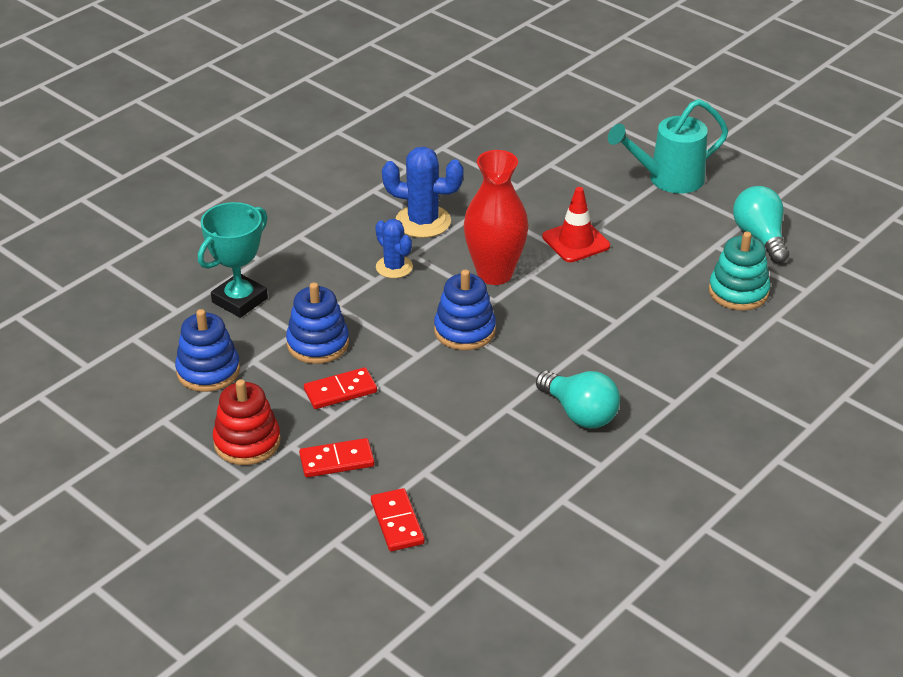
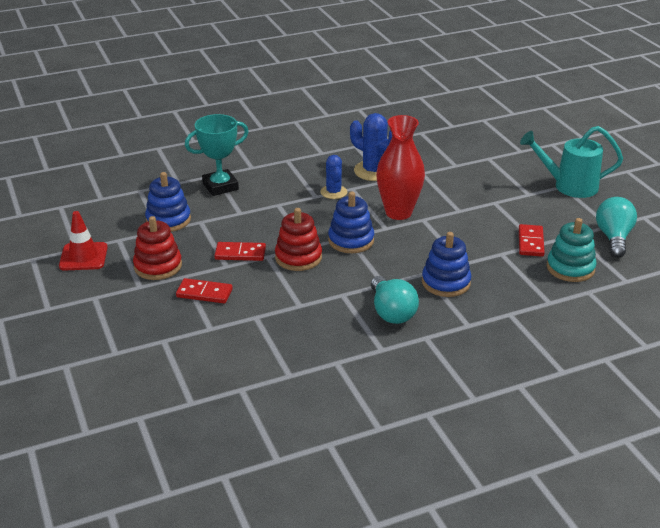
camera: 25 degrees right, 5 degrees down
blue stacking toy [286,282,349,364] -> blue stacking toy moved to [422,232,471,297]
red domino [371,488,425,551] -> red domino moved to [519,224,545,257]
red traffic cone [542,187,610,262] -> red traffic cone moved to [59,211,108,271]
none -> red stacking toy [275,208,322,271]

